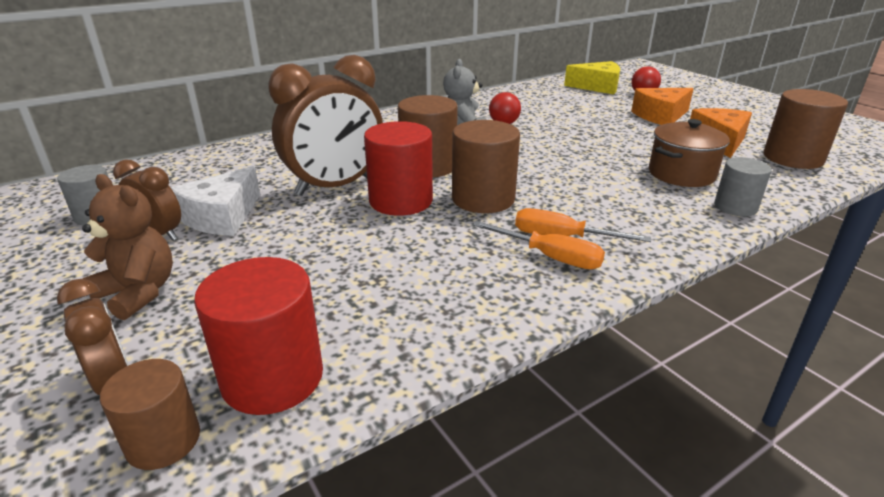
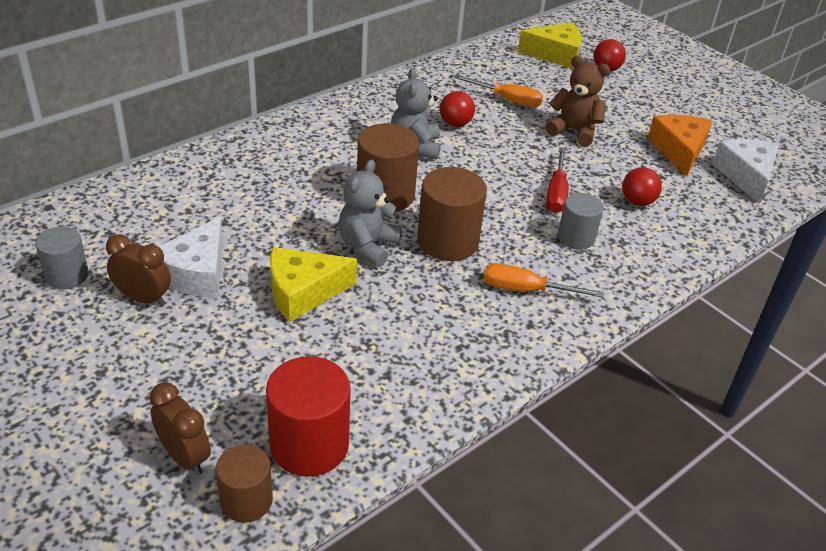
camera: 10 degrees left, 10 degrees up
brown teddy bear [82,174,173,320] -> brown teddy bear moved to [546,56,610,147]
brown clock [268,55,383,196] -> none
red cylinder [364,121,433,216] -> grey teddy bear [339,160,402,267]
orange screwdriver [473,221,605,269] -> orange screwdriver moved to [454,75,543,107]
orange cheese [631,88,694,125] -> none
brown pot [649,119,730,187] -> red ball [622,167,662,206]
grey cylinder [714,157,772,216] -> grey cylinder moved to [558,193,604,250]
brown cylinder [763,89,848,169] -> white cheese [712,139,779,203]
none -> yellow cheese [270,247,357,322]
none -> red screwdriver [546,147,568,213]

